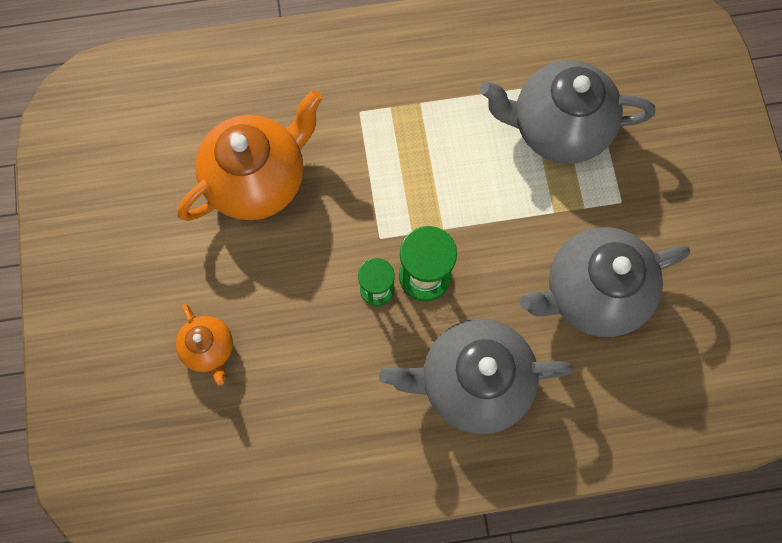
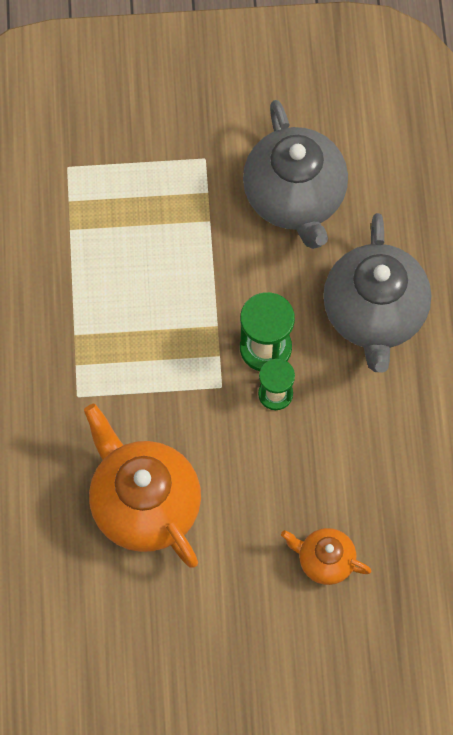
camera: 85 degrees left, 5 degrees down
orange teapot [175,304,233,386] -> orange teapot turned 135 degrees counterclockwise [281,528,371,585]
grey teapot [480,60,655,164] -> none

